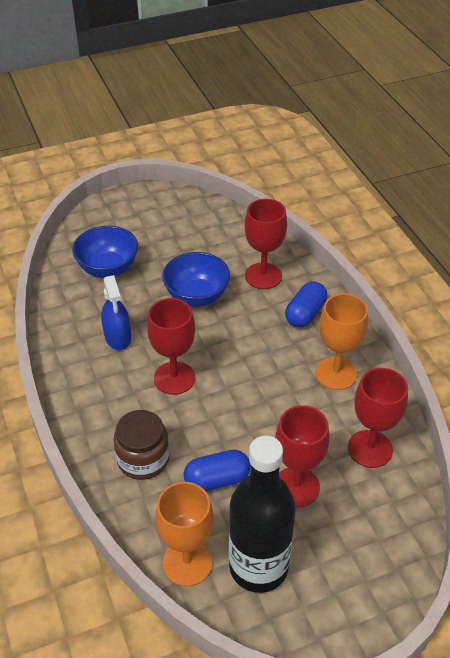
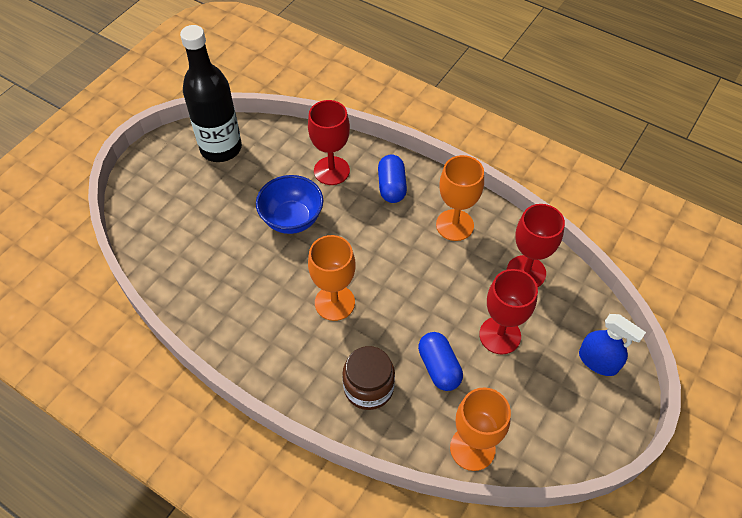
camera: 35 degrees left, 10 degrees up
blue bowl [72,226,138,278] -> none
blue spray bottle [101,275,131,350] -> blue spray bottle moved to [579,314,646,376]
red goblet [147,298,195,395] -> orange goblet [308,235,356,321]
blue capsule [184,450,251,491] -> blue capsule turned 60 degrees counterclockwise [418,332,463,391]
black bottle [229,436,296,593] -> black bottle moved to [180,25,242,162]

